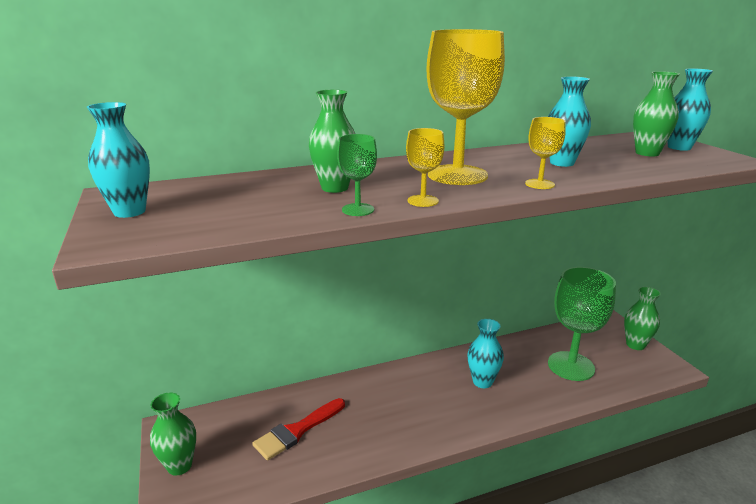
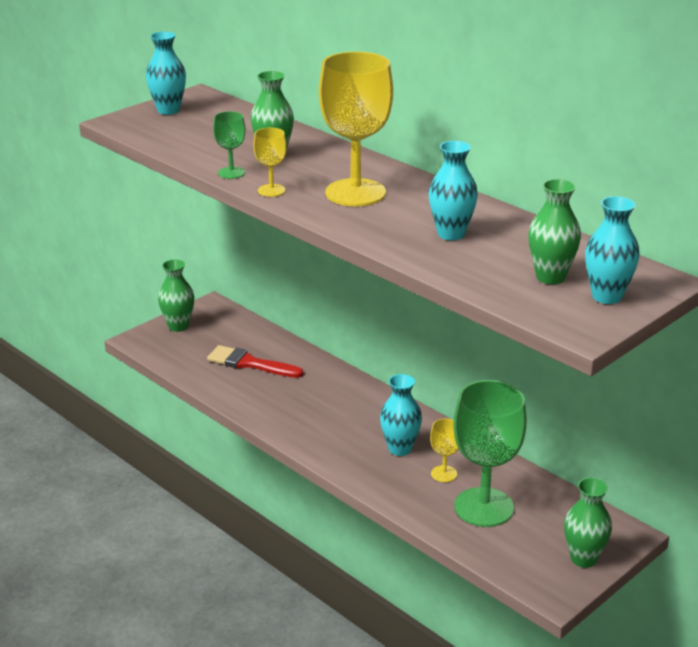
camera: 65 degrees right, 5 degrees up
yellow goblet [525,117,566,189] -> yellow goblet moved to [430,418,459,482]

